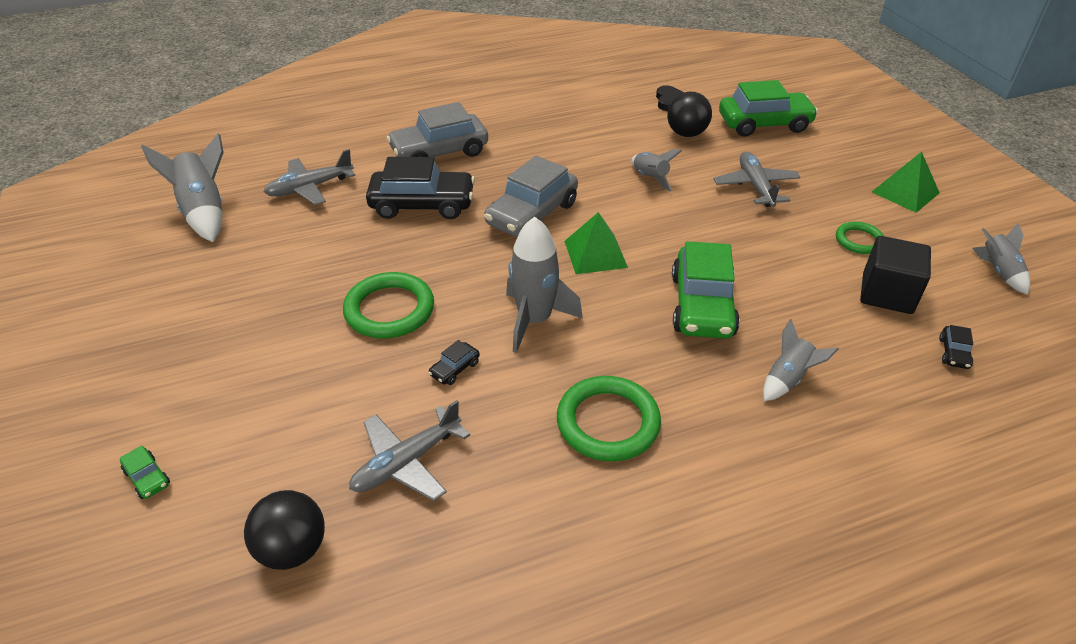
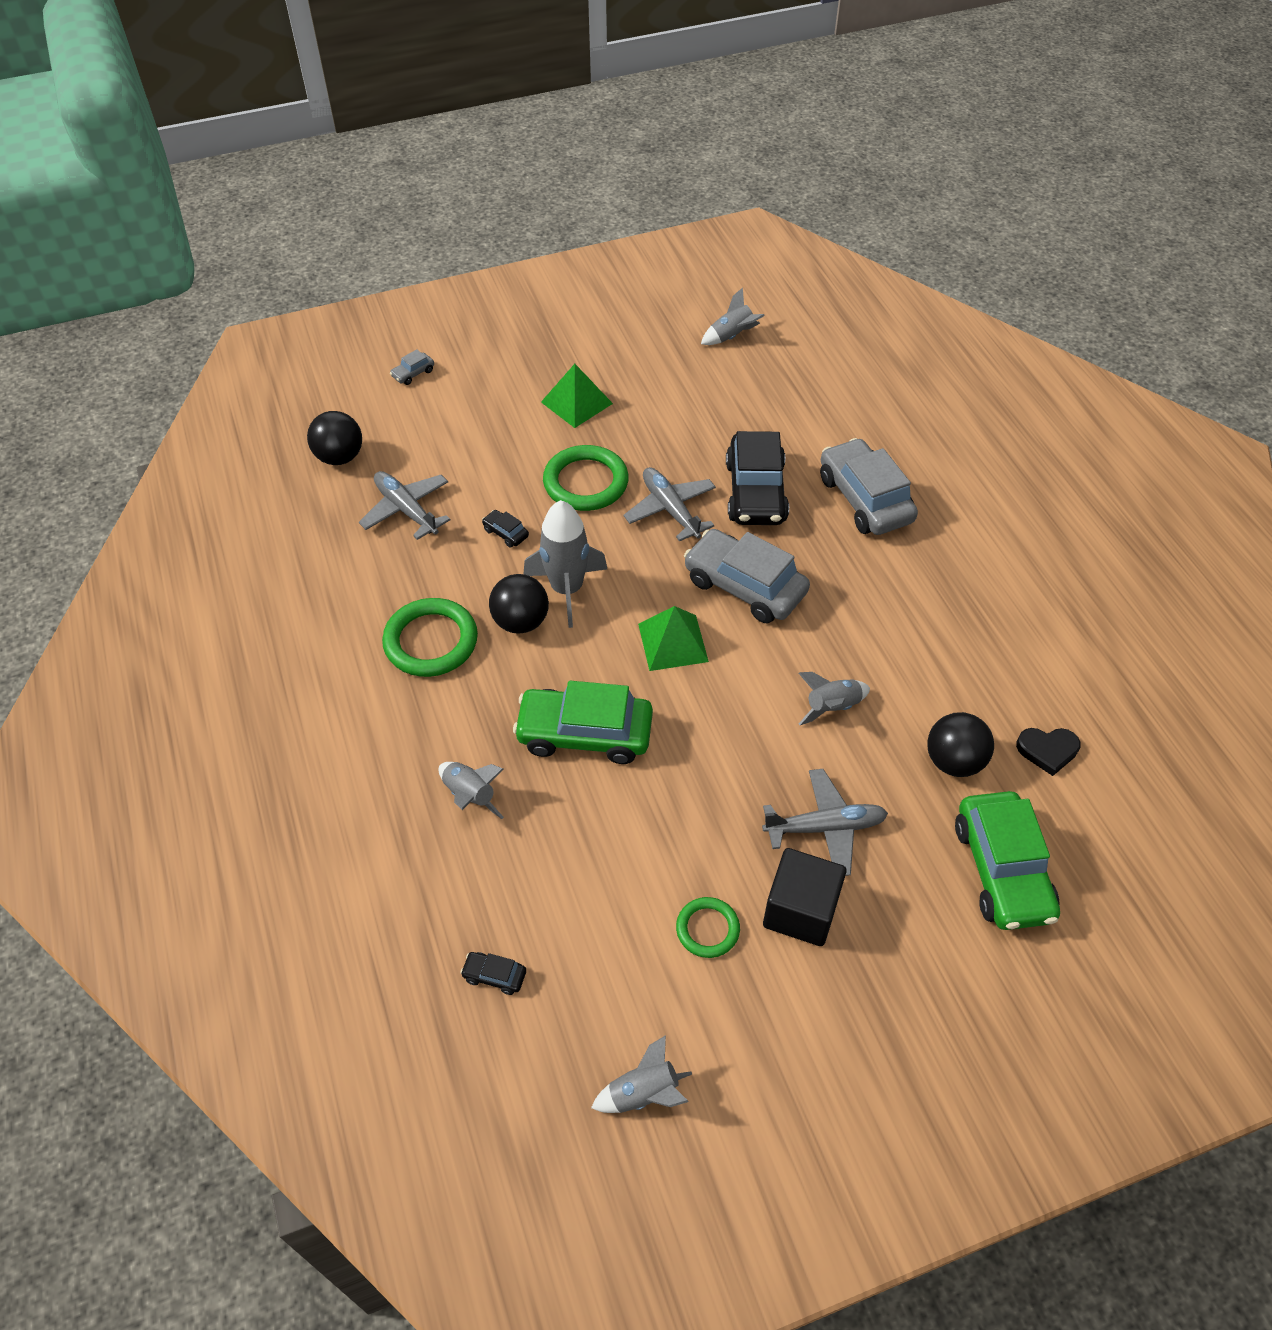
camera: 90 degrees right, 10 degrees up
green car [120,445,170,499] -> grey car [390,349,434,385]
grey rocket [141,133,224,242] -> grey rocket [701,287,765,345], size x0.59
grey plane [264,149,355,205] -> grey plane moved to [623,467,716,541]
black cube [860,236,931,314] -> black cube moved to [763,848,847,946]
green pyramid [872,152,940,213] -> green pyramid moved to [541,364,613,428]
none -> black ball [489,574,549,634]

